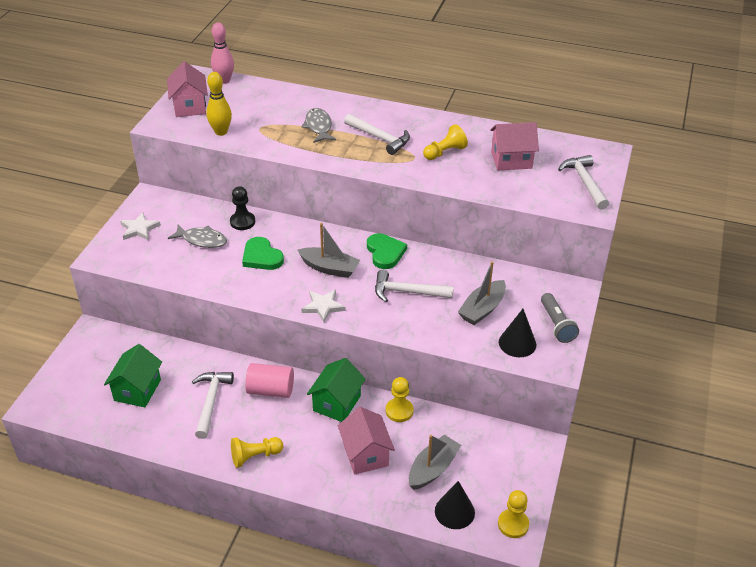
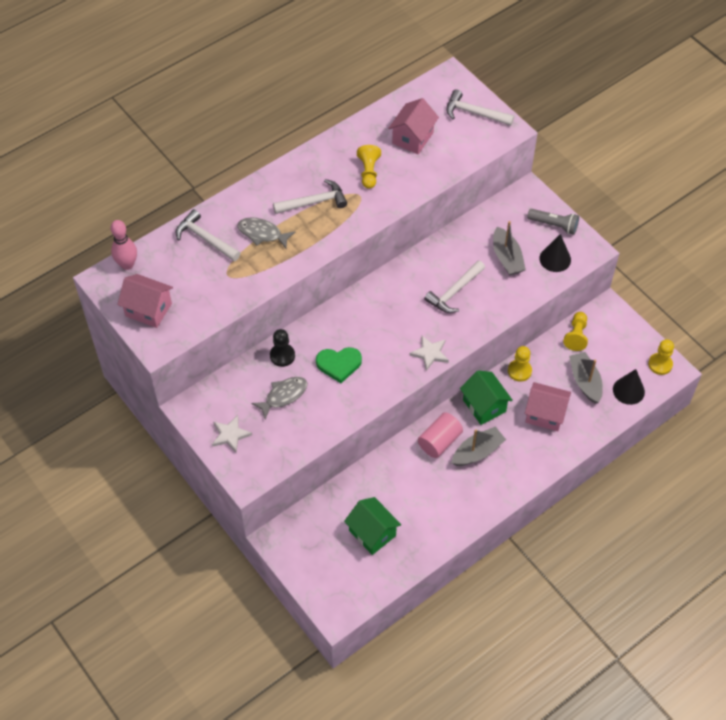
camera: 55 degrees left, 15 degrees up
white hammer [192,372,234,439] -> white hammer moved to [176,209,240,261]
yellow bowling pin [206,72,232,136] -> none
yellow pawn [231,437,283,468] -> yellow pawn moved to [563,312,588,351]
grey boat [298,223,360,278] -> grey boat moved to [452,426,506,466]
green heart [367,233,407,269] -> none

